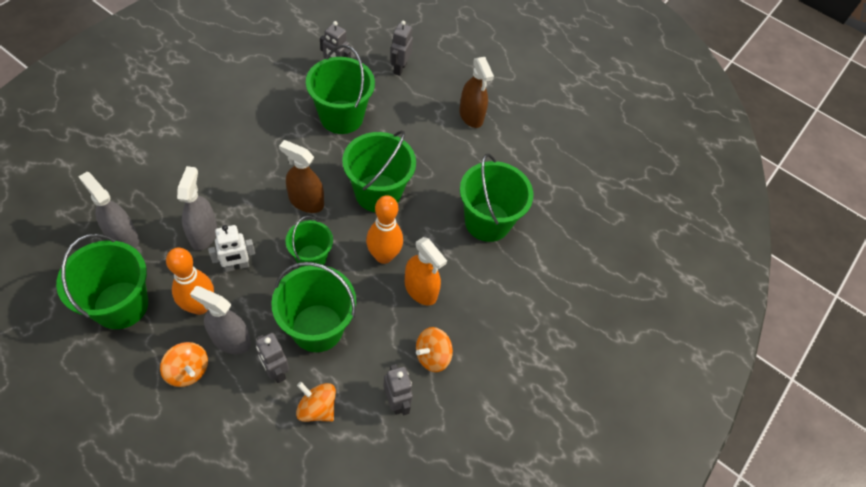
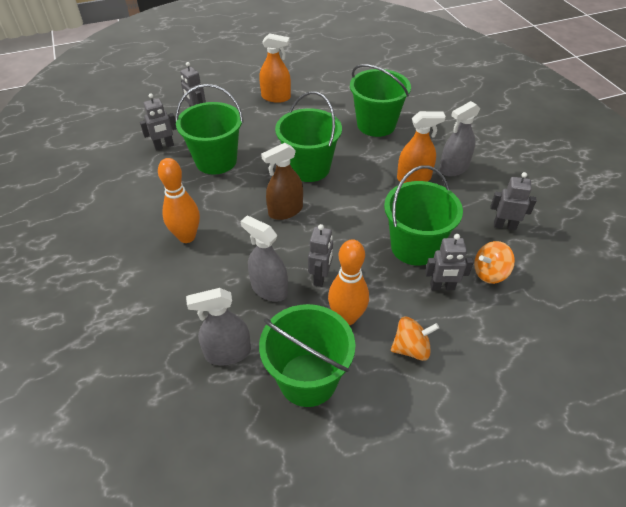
camera: 50 degrees left, 10 degrees down
grey spray bottle [190,286,251,354] -> grey spray bottle moved to [439,101,480,176]
white robot [208,225,255,272] -> grey robot [308,224,333,287]
green bucket [285,216,333,267] -> none
orange bowling pin [366,195,403,264] -> orange bowling pin moved to [158,158,200,243]
orange spinning top [416,327,453,372] -> none
brown spray bottle [459,57,494,128] -> orange spray bottle [259,33,291,103]

